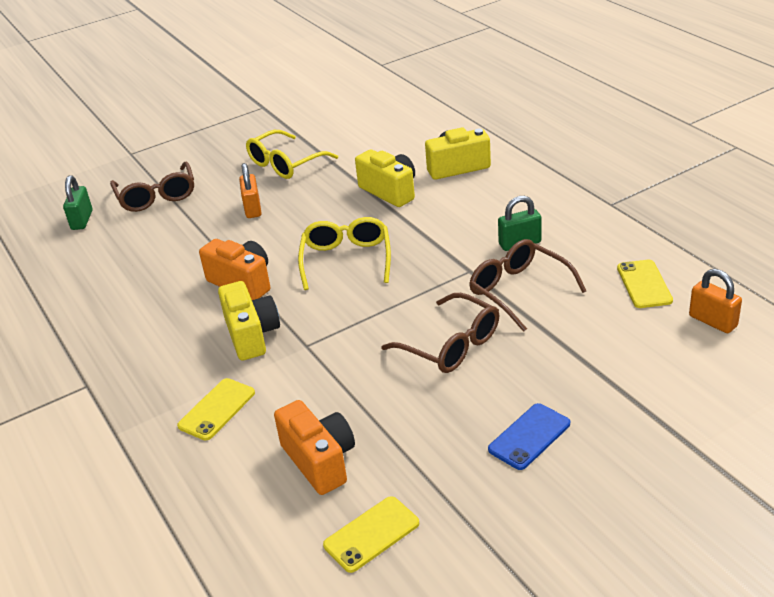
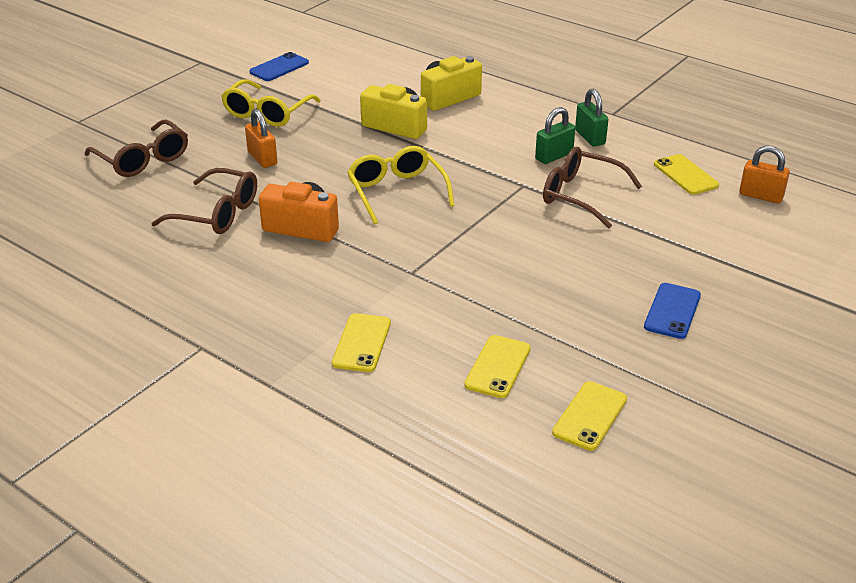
camera: 25 degrees left, 0 degrees up
green padlock [63,175,93,230] -> green padlock moved to [575,89,609,147]
yellow camera [218,281,280,360] -> none
orange camera [274,400,355,495] -> yellow phone [464,335,531,398]
brown glasses [381,293,500,373] -> brown glasses moved to [151,168,257,234]
none -> blue phone [249,52,309,81]

